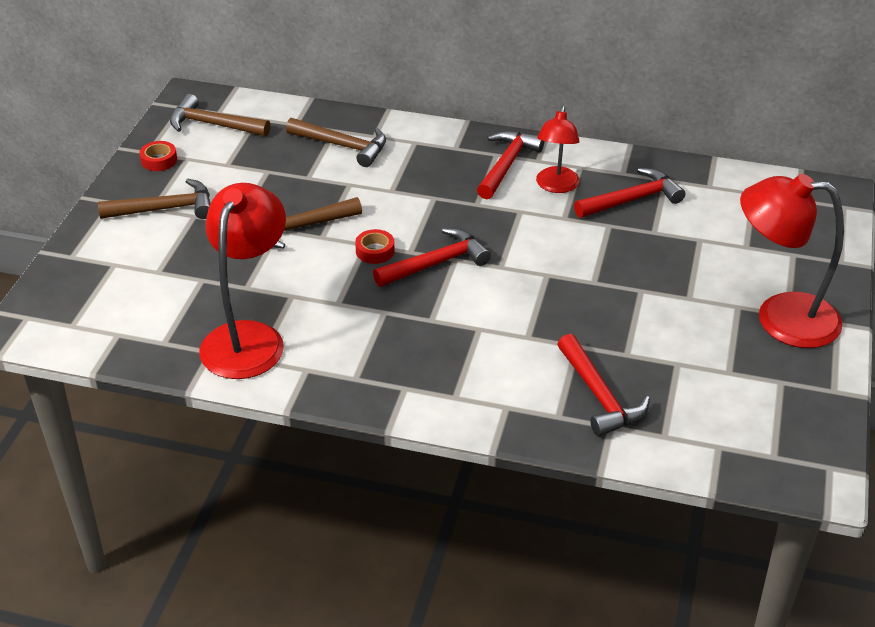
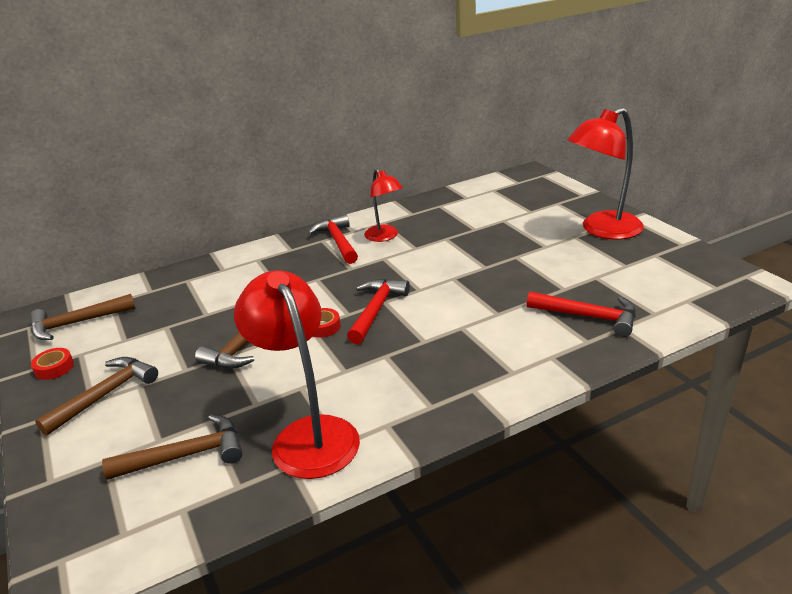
camera: 40 degrees left, 10 degrees down
brown hammer [286,118,386,167] -> brown hammer moved to [102,414,243,480]
red hammer [574,168,685,218] -> none

